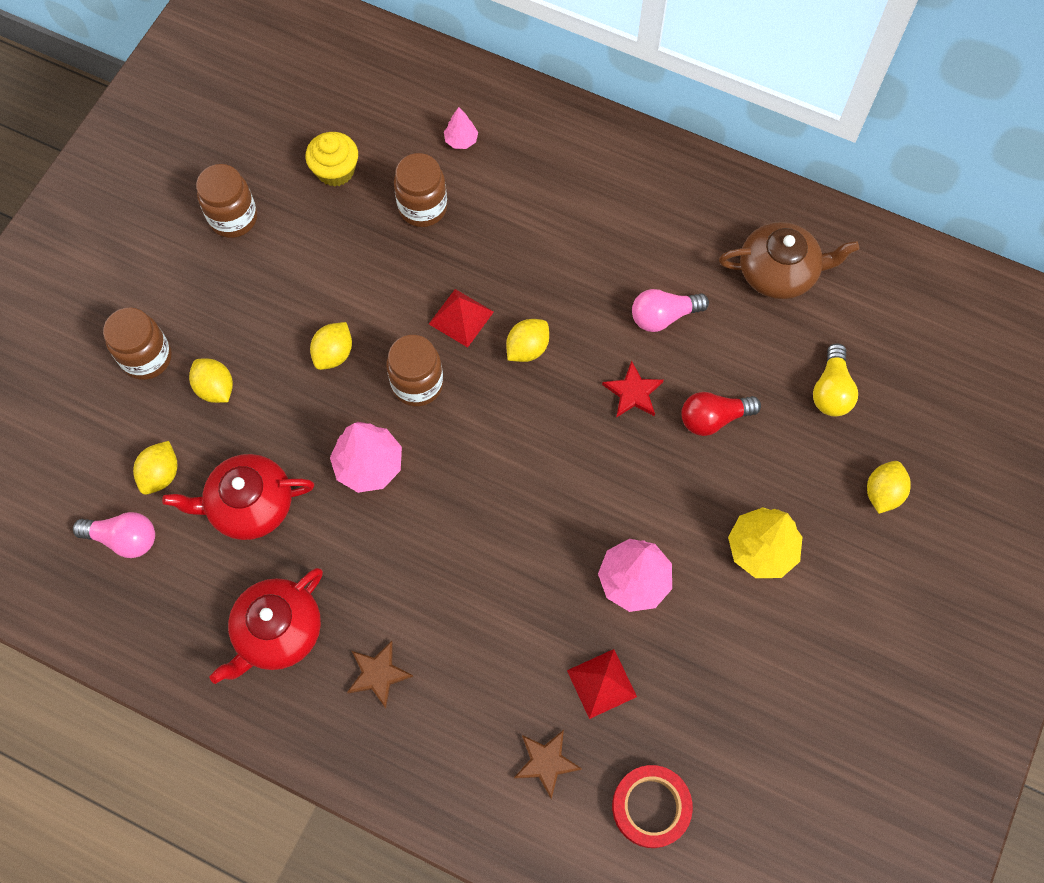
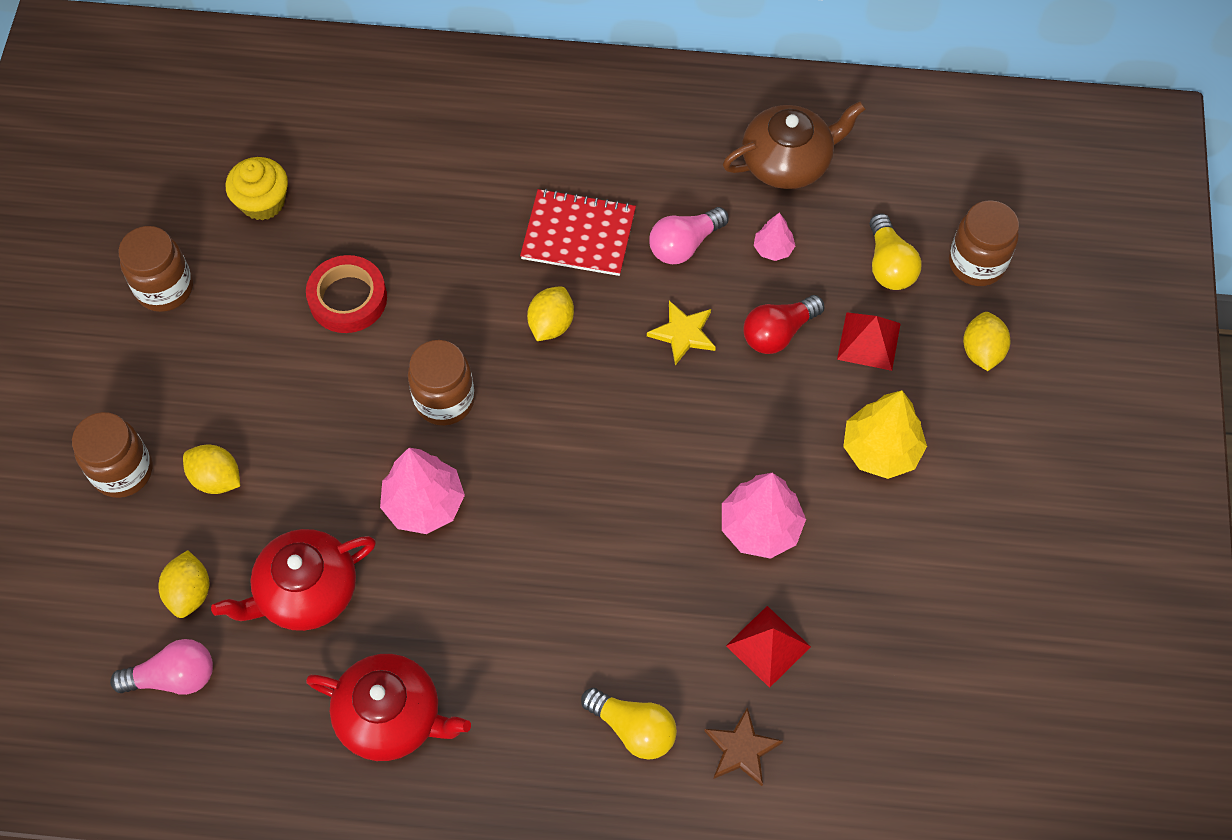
camera: 20 degrees left, 5 degrees down
red teapot [209,568,323,684] -> red teapot turned 90 degrees counterclockwise [306,654,471,761]
yellow lemon [310,322,352,370] -> none
brown star [347,641,413,708] -> none
brown jar [394,153,447,227] -> brown jar moved to [949,200,1019,286]
red pyramid [429,289,494,348] -> red pyramid moved to [837,312,901,371]
pink tree [444,107,478,149] -> pink tree moved to [754,212,795,261]
red star [602,361,664,418] -> yellow star [647,301,716,365]
red tape [612,765,693,848] -> red tape moved to [306,255,387,333]
none -> red notebook [520,189,636,276]
none -> yellow light bulb [581,688,677,760]

